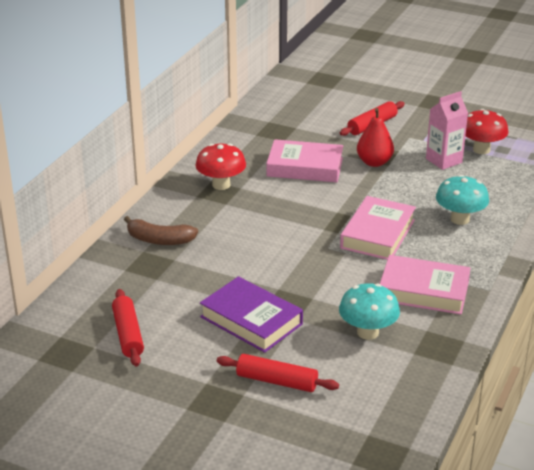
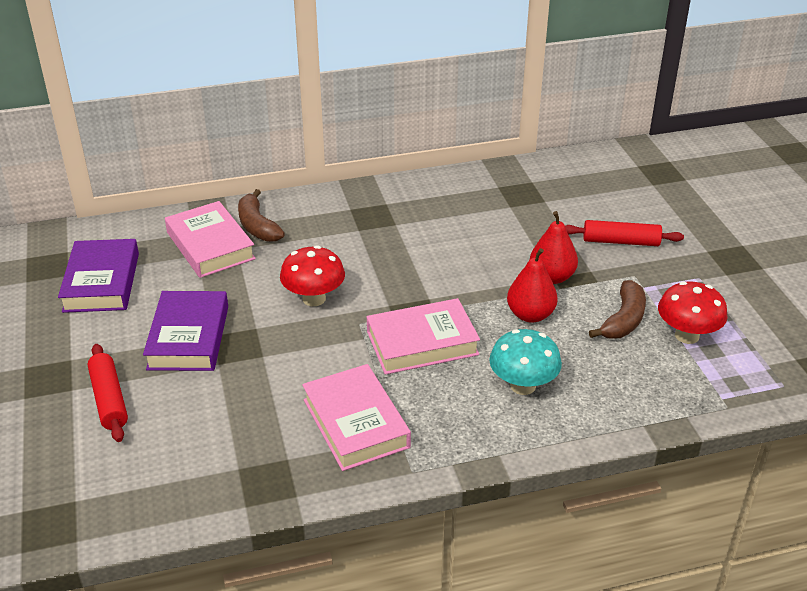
camera: 50 degrees right, 5 degrees up
red rolling pin [112,289,144,366] -> purple book [58,239,139,313]
red mushroom [196,143,246,190] -> red mushroom moved to [280,246,345,306]
pink book [266,139,343,182] -> pink book moved to [165,201,256,278]
turquoise mushroom [339,283,400,340] -> none
pink carton [426,91,468,170] -> brown banana [589,280,646,339]
none -> red pear [507,248,558,323]

